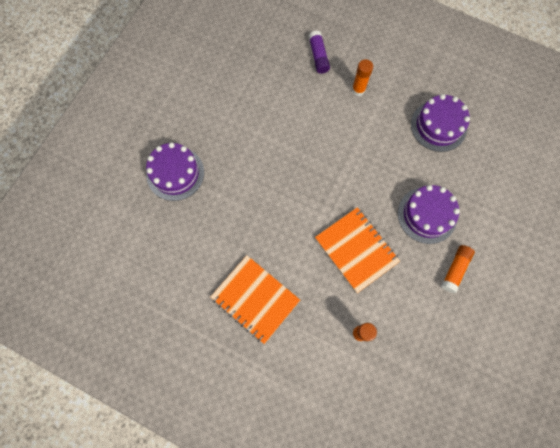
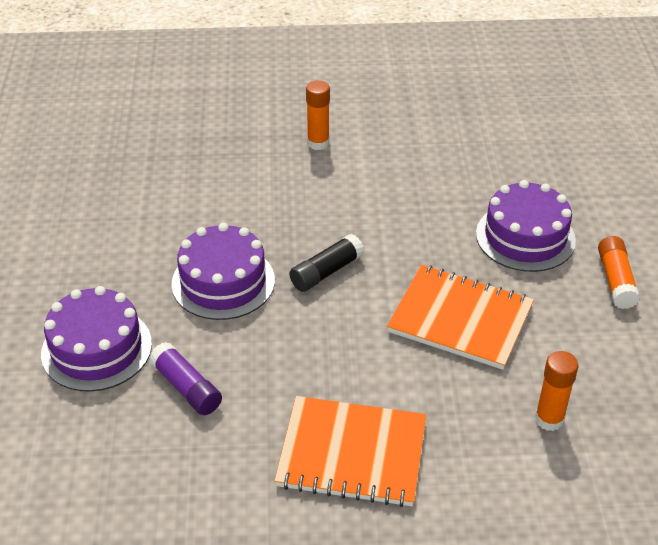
camera: 30 degrees left, 30 degrees down
purple glue stick [308,31,330,74] -> purple glue stick moved to [149,342,222,415]
purple cake [411,94,470,152] -> purple cake moved to [171,223,275,320]
none -> black glue stick [289,234,364,292]

